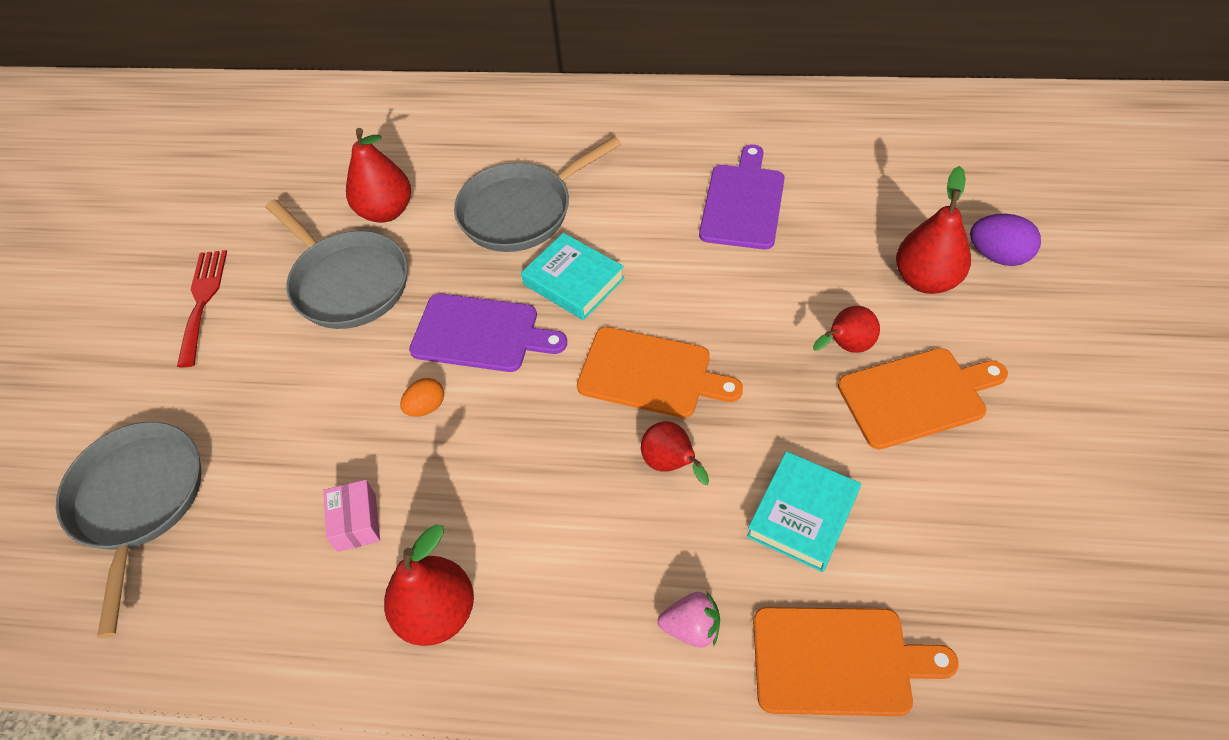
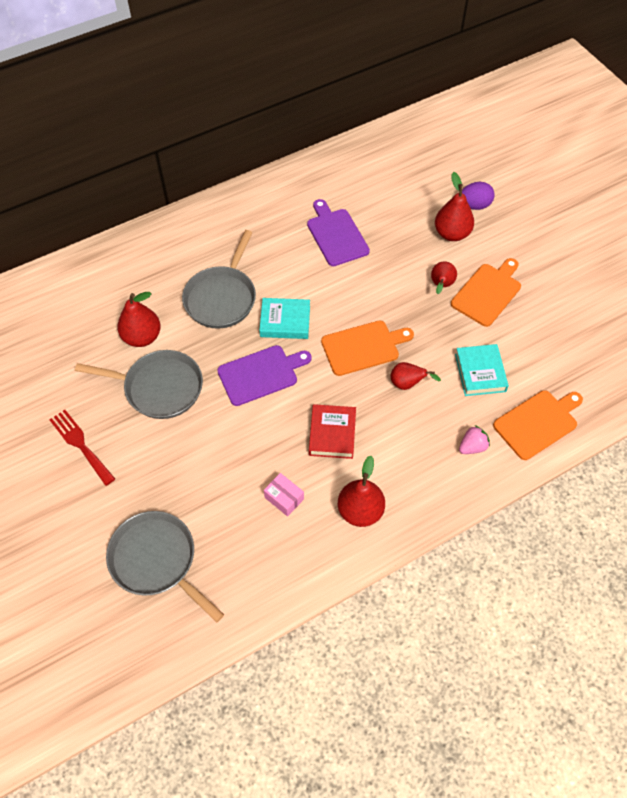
camera: 40 degrees left, 5 degrees up
orange egg [400,378,444,417] -> none
none -> red book [309,404,356,459]

